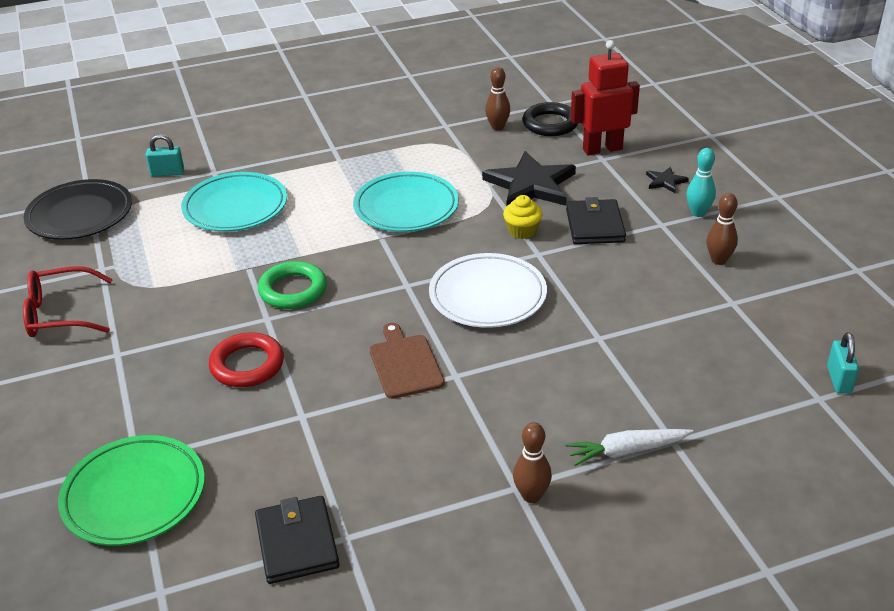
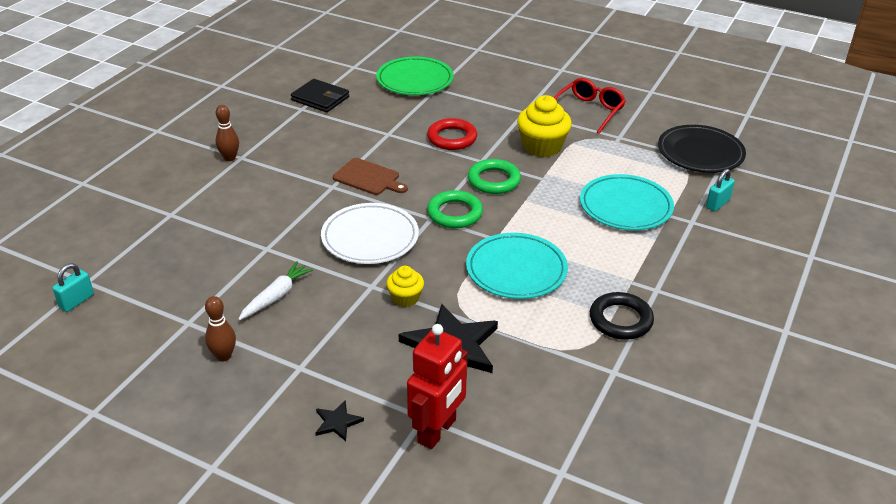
camera: 135 degrees right, 0 degrees up
brown bowling pin [485,67,510,131] -> none
black ring [523,102,578,136] -> black ring moved to [590,292,654,340]
white carrot [565,429,693,466] -> white carrot moved to [238,261,313,320]
black wallet [566,197,626,244] -> none
turquoise bowling pin [686,148,716,217] -> none
turquoise padlock [827,332,859,394] -> turquoise padlock turned 75 degrees clockwise [52,263,94,312]
none -> green ring [427,190,483,228]
none -> yellow cupcake [517,95,572,157]

